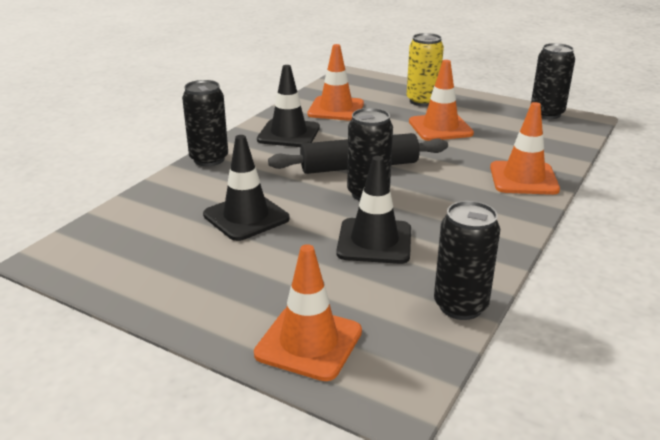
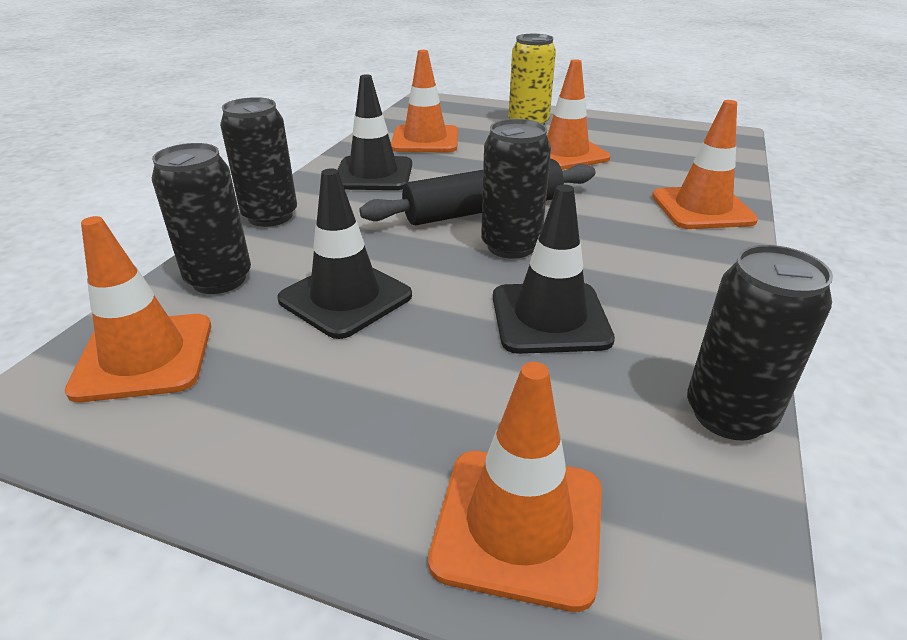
camera: 10 degrees left, 5 degrees up
black can [531,43,575,119] -> black can moved to [152,143,251,294]
none -> orange traffic cone [65,216,211,402]

